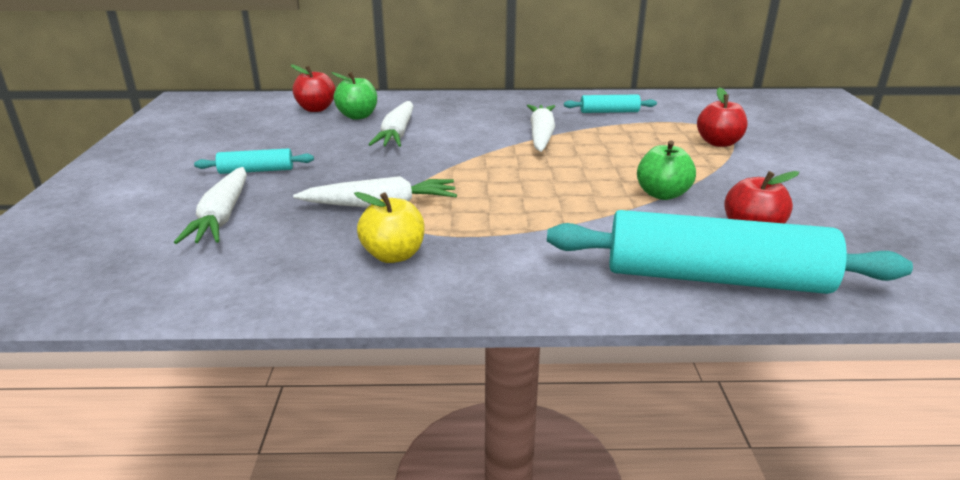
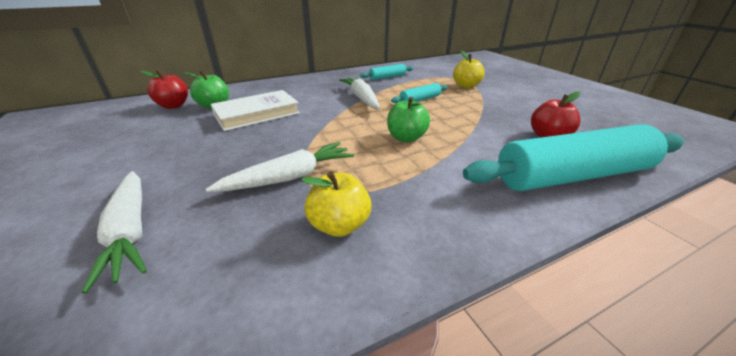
camera: 25 degrees left, 5 degrees up
turquoise rolling pin [194,148,314,174] -> turquoise rolling pin moved to [391,83,448,103]
white carrot [368,101,414,147] -> white book [211,90,300,131]
green apple [637,140,696,200] -> green apple moved to [387,97,430,142]
red apple [697,87,747,147] -> yellow apple [453,51,485,88]

